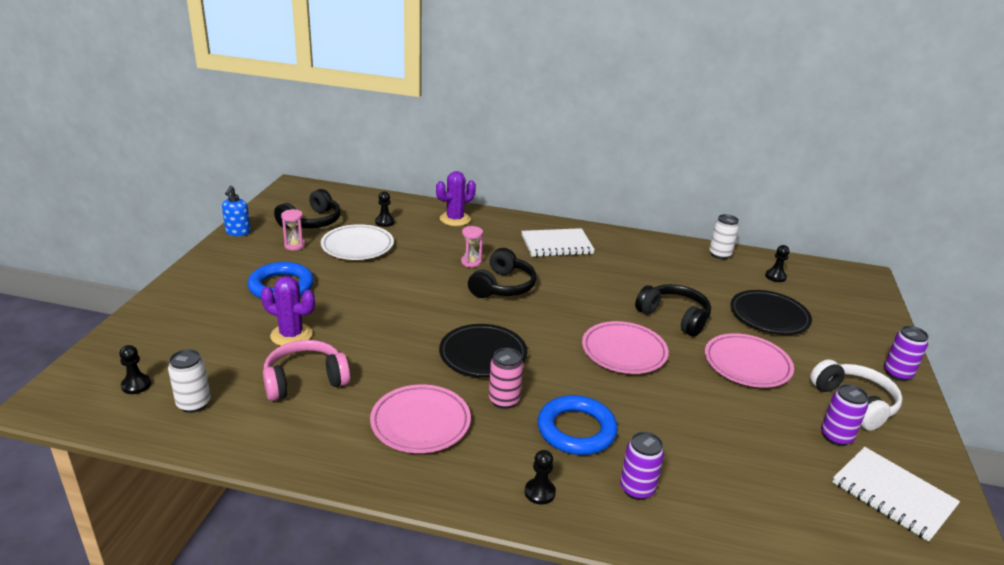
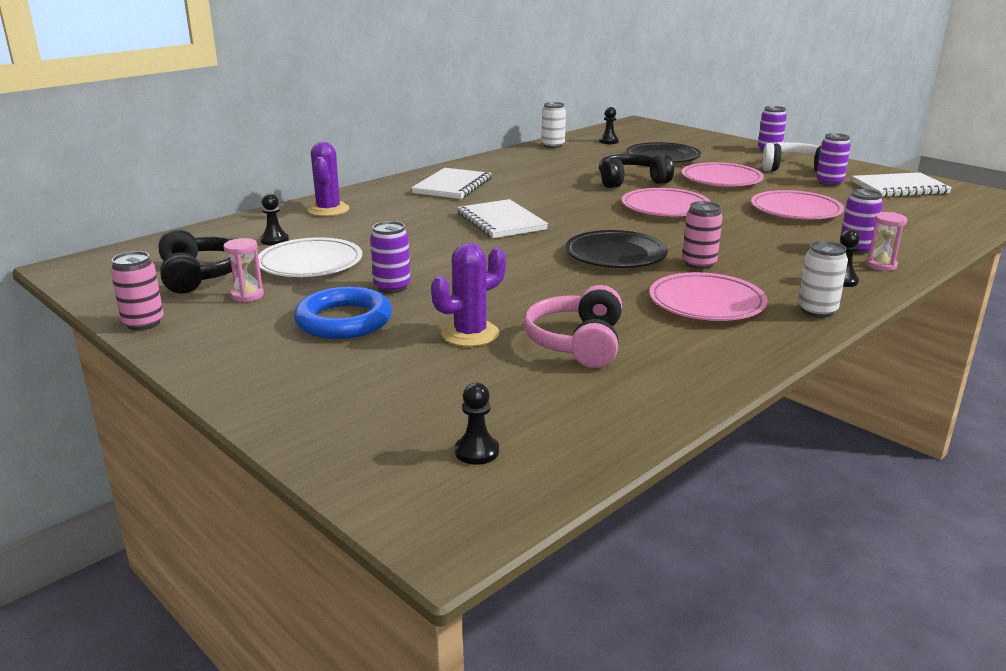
camera: 55 degrees left, 5 degrees down
white can [168,349,211,413] -> white can moved to [798,241,848,318]
blue soap dispenser [222,186,251,236] -> pink can [111,251,164,330]
pink hourglass [461,226,483,267] -> pink hourglass moved to [866,212,907,271]
black headphones [468,248,536,298] -> white notebook [457,199,548,238]
blue ring [538,395,618,455] -> none
none -> purple can [370,221,411,294]
none -> pink plate [751,190,844,219]

